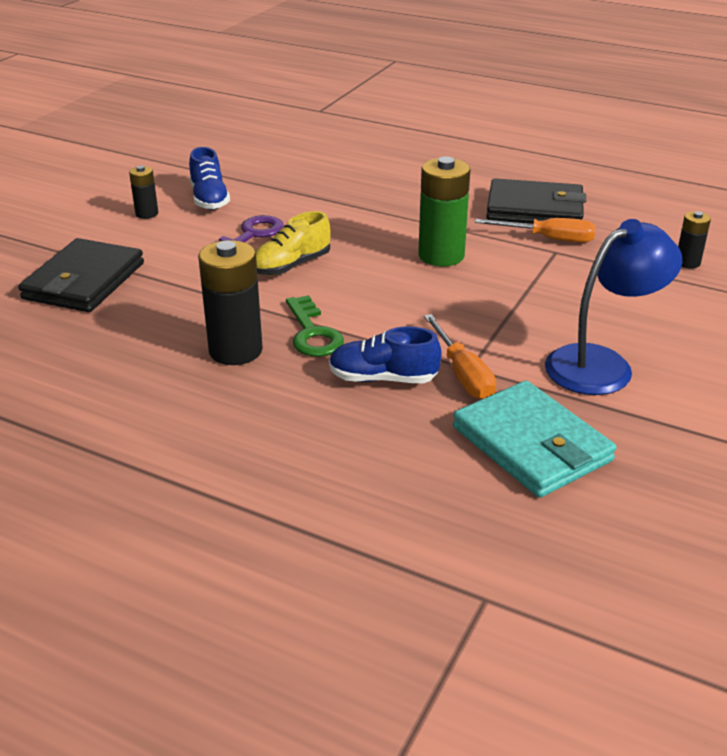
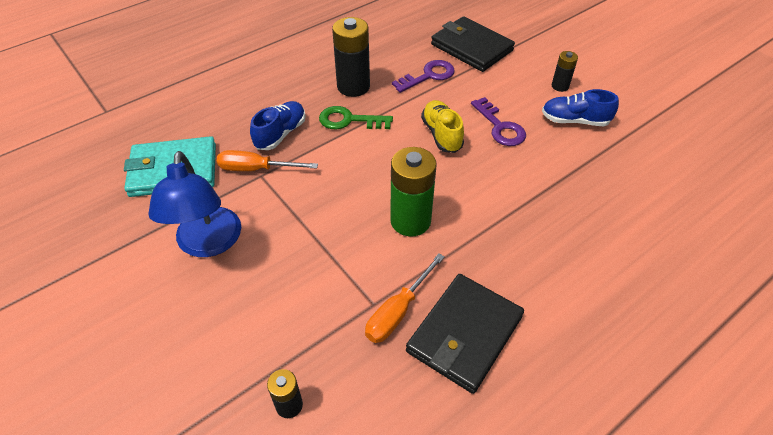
camera: 115 degrees right, 15 degrees up
none -> purple key [392,60,455,93]

